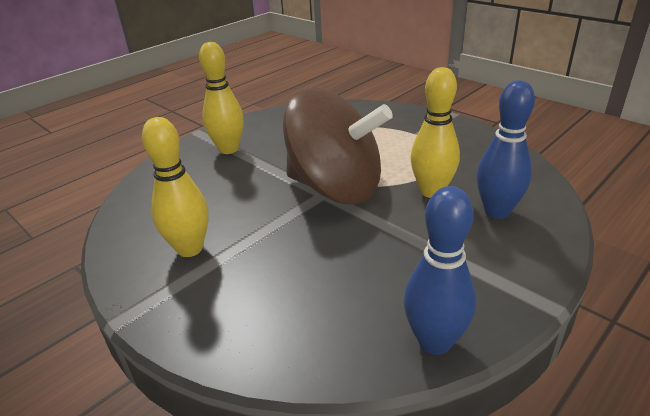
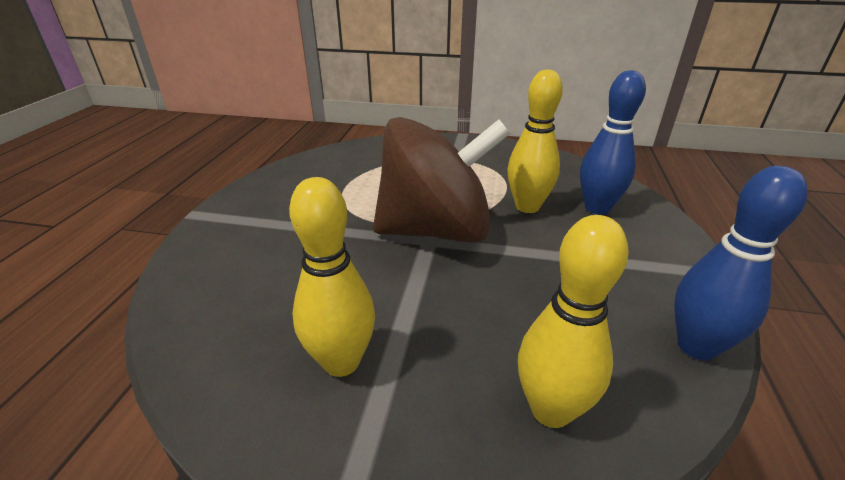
camera: 35 degrees left, 0 degrees up
yellow bowling pin [199,42,244,154] -> yellow bowling pin moved to [518,215,629,428]

